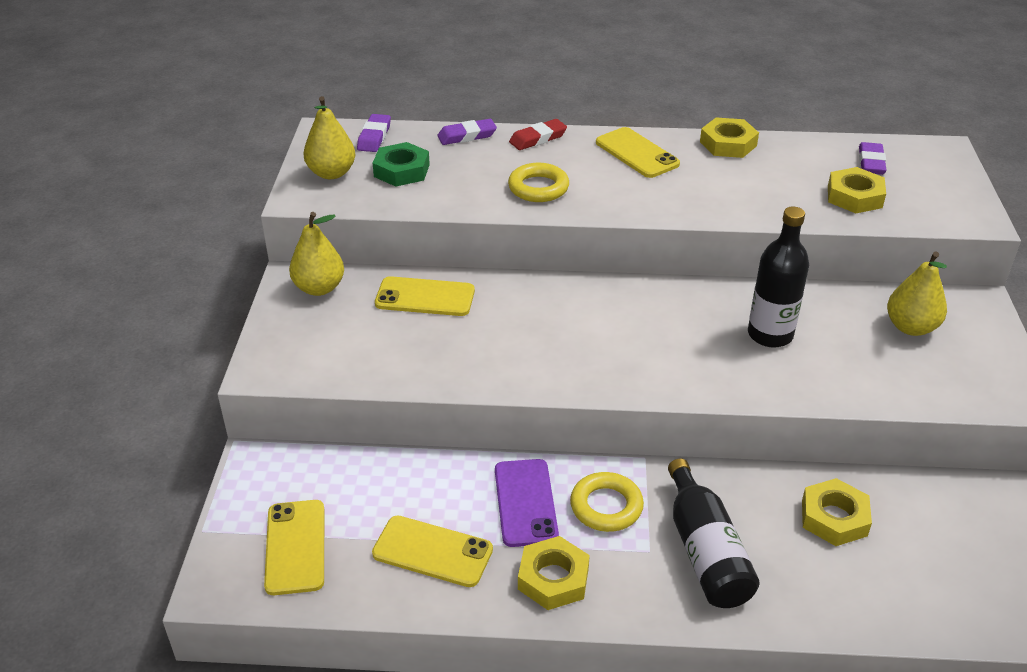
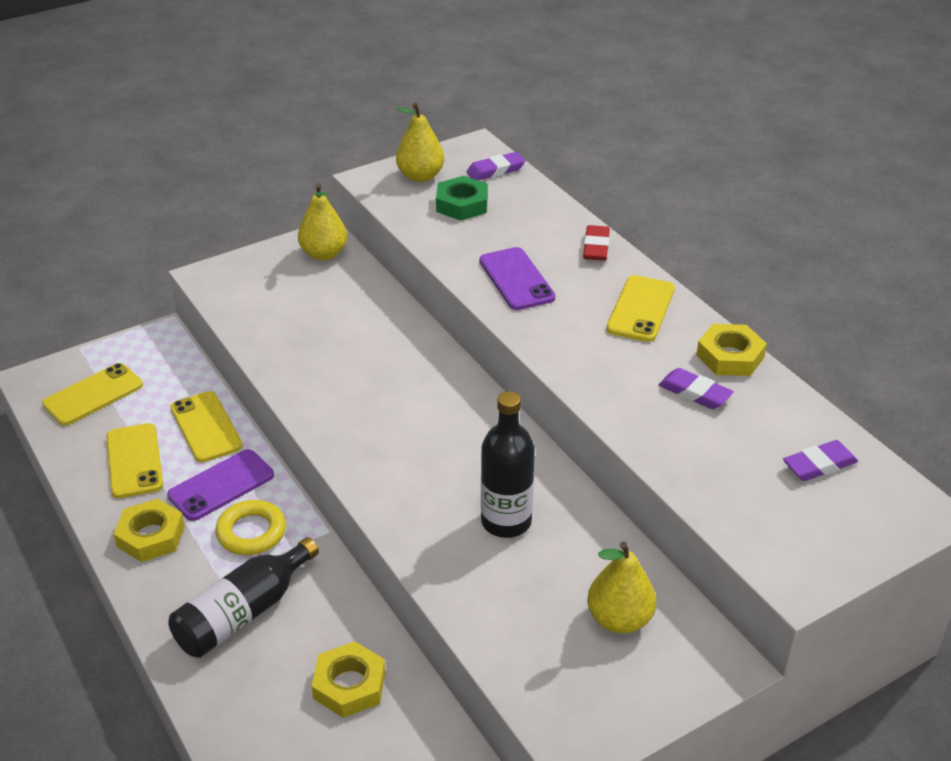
camera: 55 degrees right, 0 degrees up
yellow phone [375,276,475,316] -> yellow phone moved to [170,391,243,462]
purple eraser [437,119,497,145] -> purple eraser moved to [659,368,734,409]
yellow ring [508,163,569,202] -> purple phone [480,247,555,310]
red eraser [509,119,567,150] -> red eraser turned 75 degrees clockwise [583,225,610,261]
yellow nut [828,167,886,213] -> none

